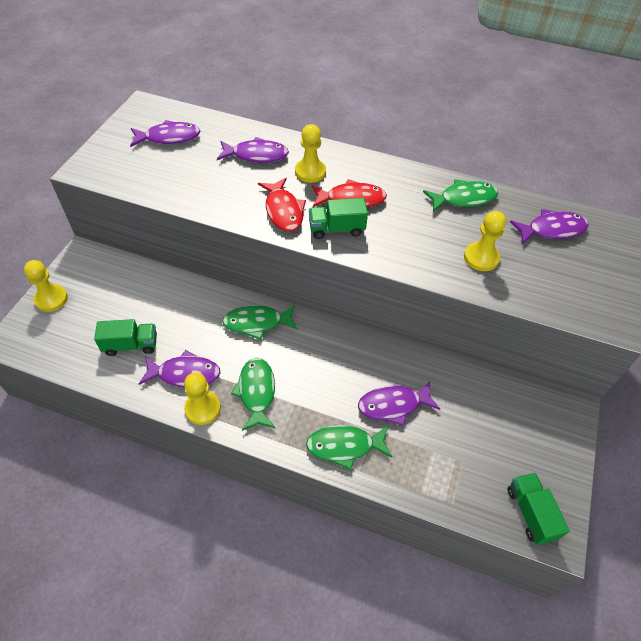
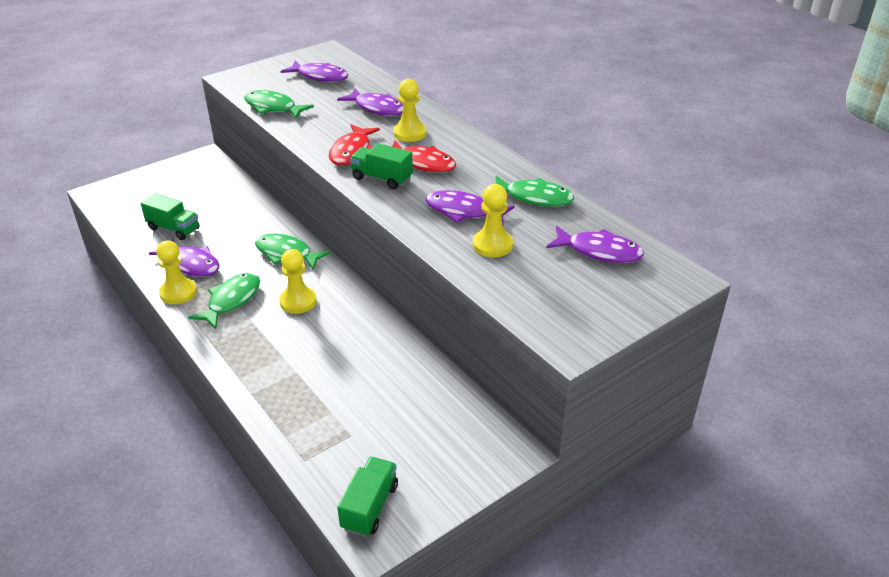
camera: 35 degrees right, 15 degrees down
yellow pawn [24,260,68,312] -> yellow pawn moved to [279,249,317,314]
green fish [306,425,392,470] -> green fish moved to [244,90,314,119]
purple fish [358,382,440,426] -> purple fish moved to [426,190,515,227]

